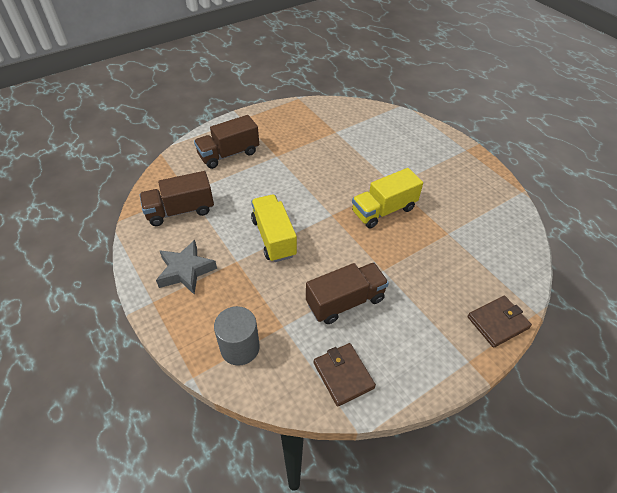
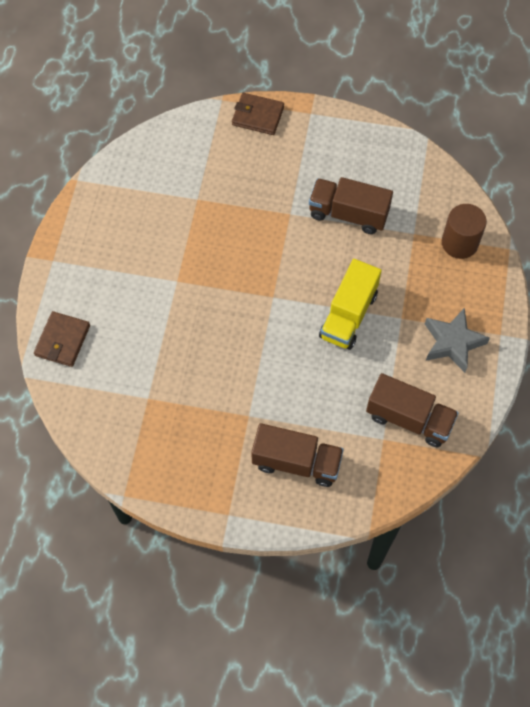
camera: 135 degrees left, 15 degrees up
grey cylinder [214,306,260,366] -> brown cylinder [442,204,487,259]
brown wallet [313,343,376,407] -> brown wallet moved to [34,311,90,367]
yellow truck [352,168,423,229] -> none

